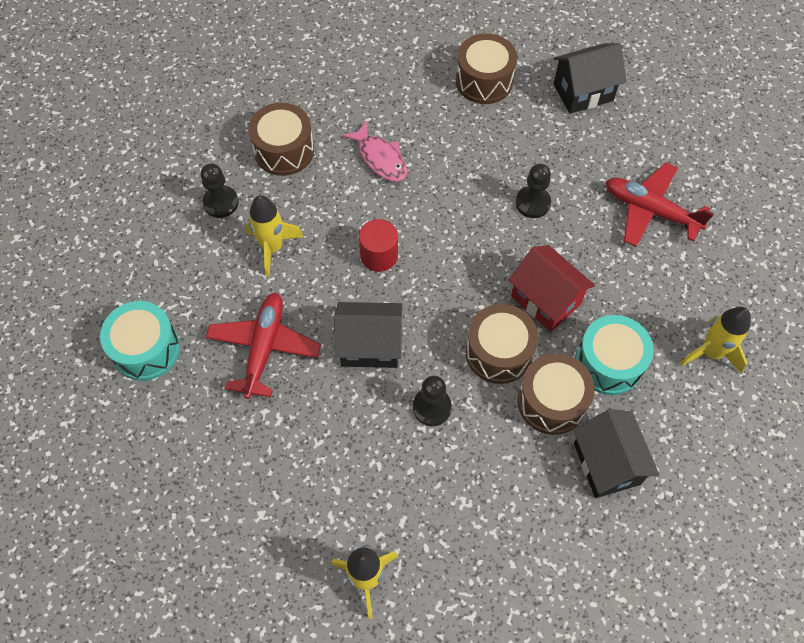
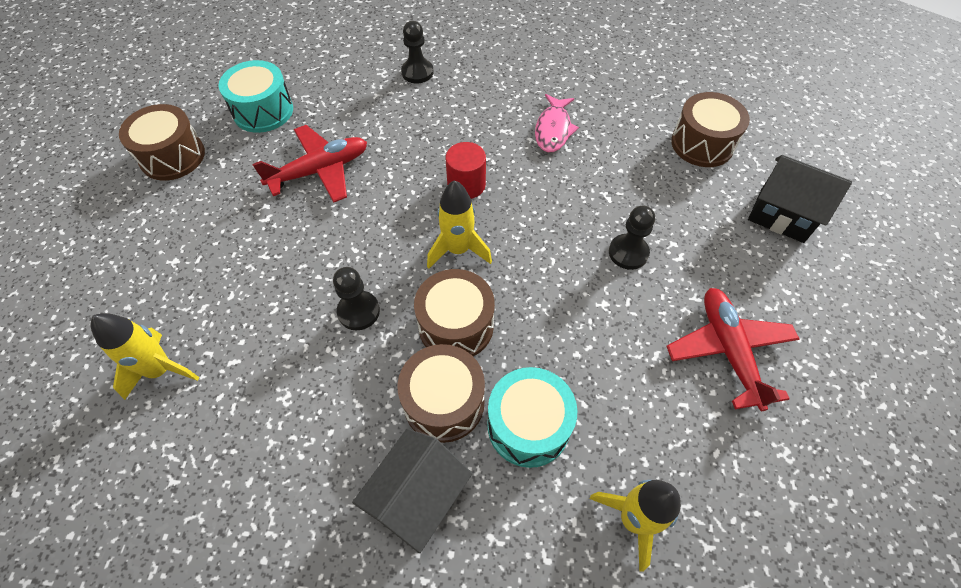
camera: 50 degrees right, 5 degrees down
yellow rocket [245,195,304,277] -> yellow rocket moved to [427,180,492,269]
brown drum [249,103,314,176] -> brown drum moved to [119,104,205,181]
black house [334,302,402,368] -> none
red house [508,245,595,332] -> none

